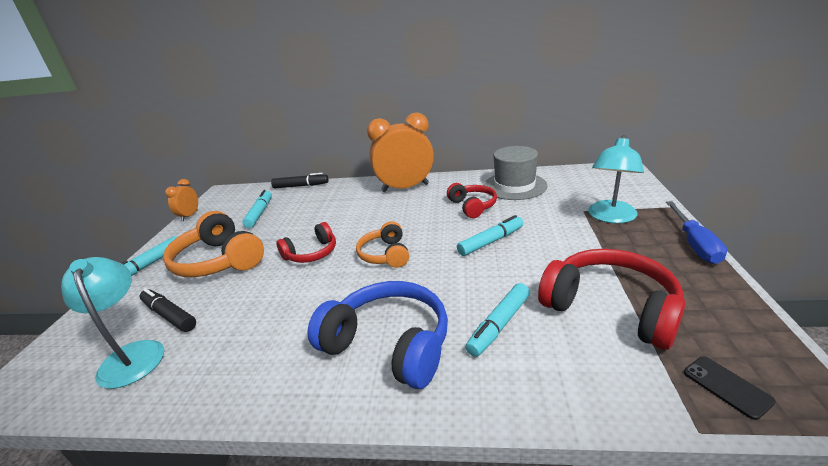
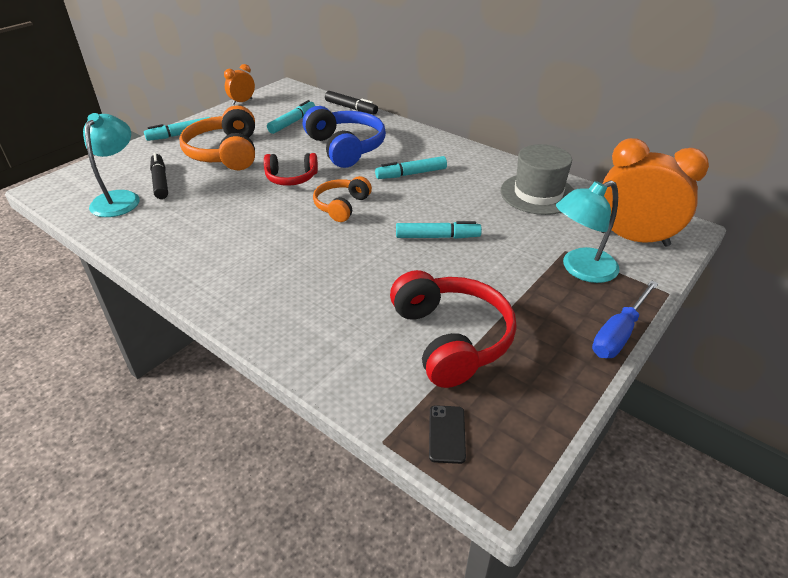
camera: 30 degrees right, 10 degrees up
blue headphones [307,281,448,389] -> blue headphones moved to [303,106,386,168]
orange clock [367,113,434,192] -> orange clock moved to [601,138,709,247]
red headphones [447,183,497,218] -> none
turquoise marker [466,283,530,357] -> turquoise marker moved to [375,156,447,179]

